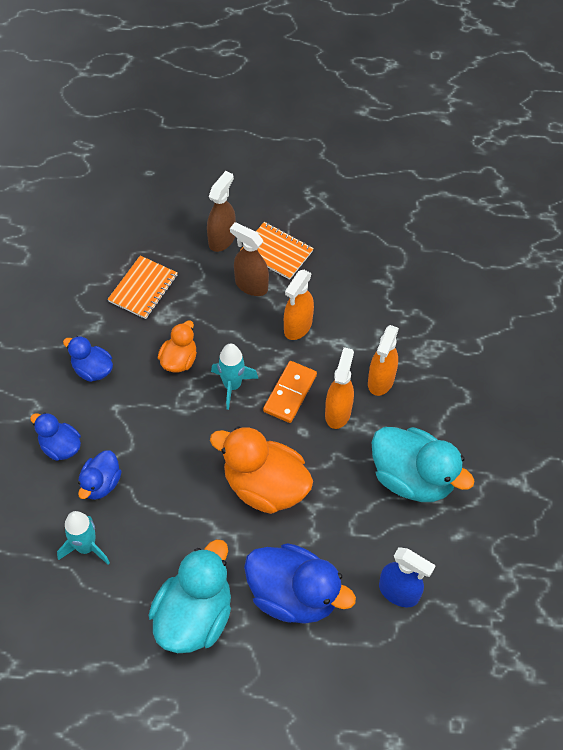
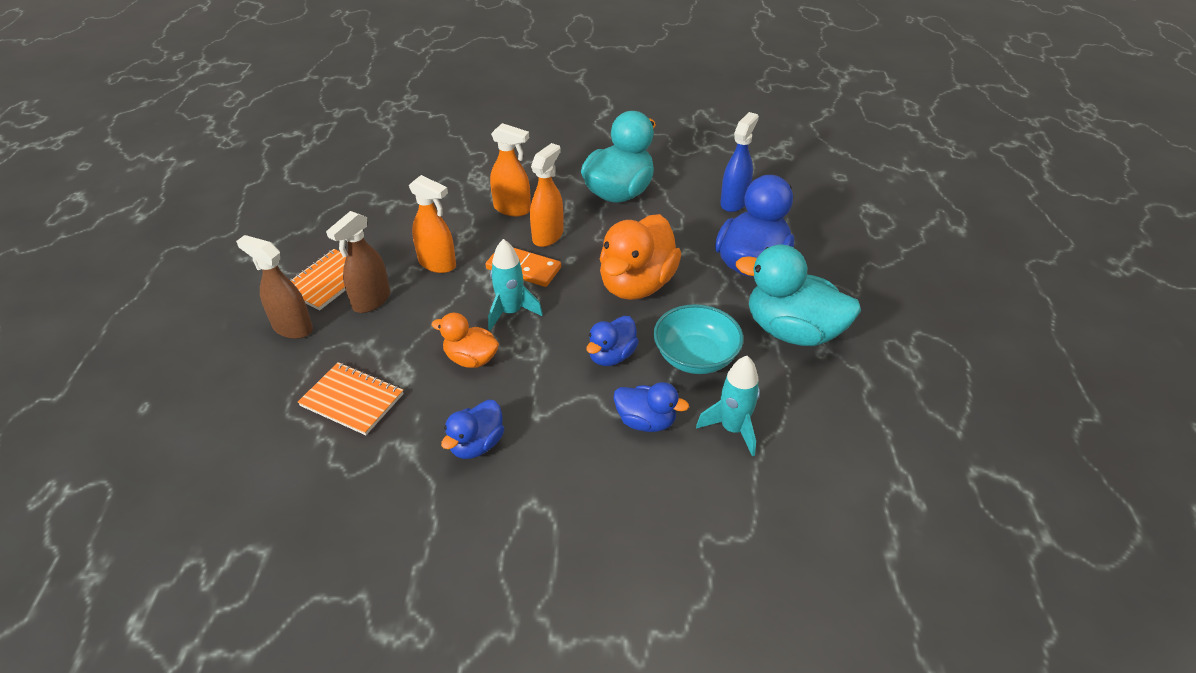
camera: 90 degrees left, 15 degrees down
blue duck [30,413,81,461] -> blue duck moved to [586,316,639,366]
orange spray bottle [325,347,354,429] -> orange spray bottle turned 105 degrees clockwise [530,143,563,247]
none -> turquoise bowl [654,304,744,374]

